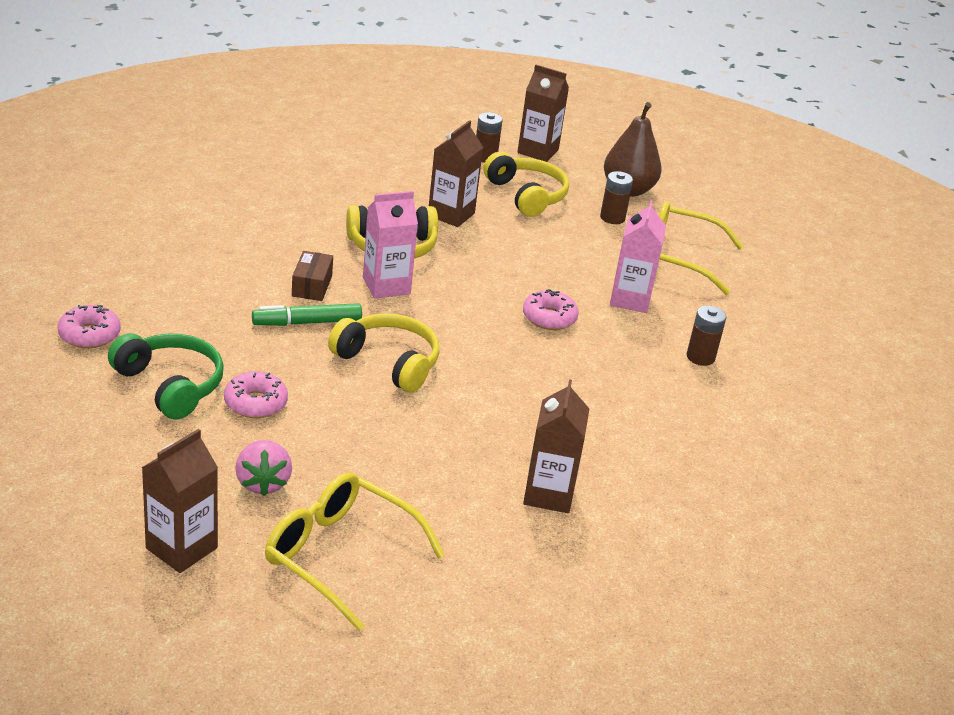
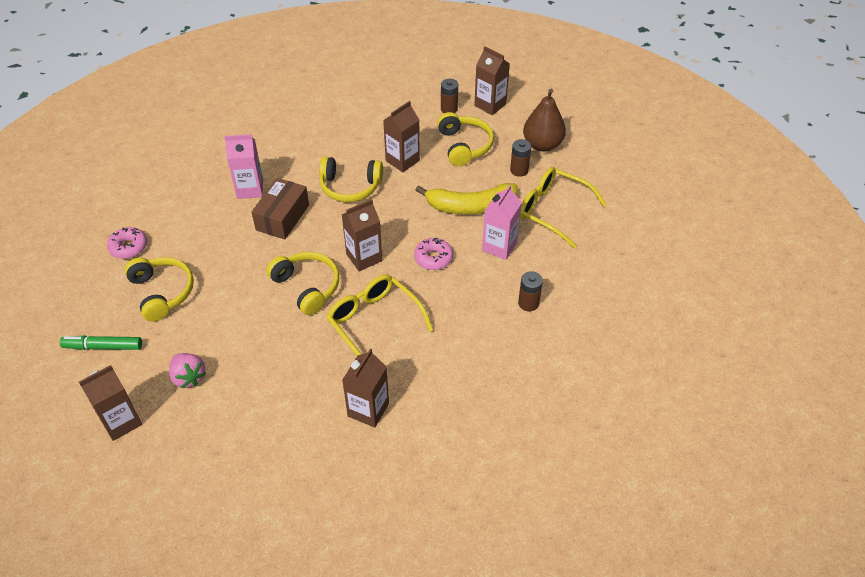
camera: 20 degrees right, 15 degrees up
green headphones [108,334,224,420] -> yellow headphones [124,257,194,322]
pink donut [224,371,288,418] -> none
pink strawberry [235,440,292,496] -> pink strawberry turned 45 degrees counterclockwise [169,353,206,388]
green marker [252,303,362,326] -> green marker moved to [60,336,142,350]
yellow glasses [265,472,445,631] -> yellow glasses moved to [327,275,433,356]
brown box [292,251,333,301] -> brown box [252,178,309,240], size x1.60
pink carton [363,191,418,299] -> pink carton moved to [224,134,263,199]
none -> brown carton [341,199,383,271]
none -> yellow banana [415,183,518,214]

